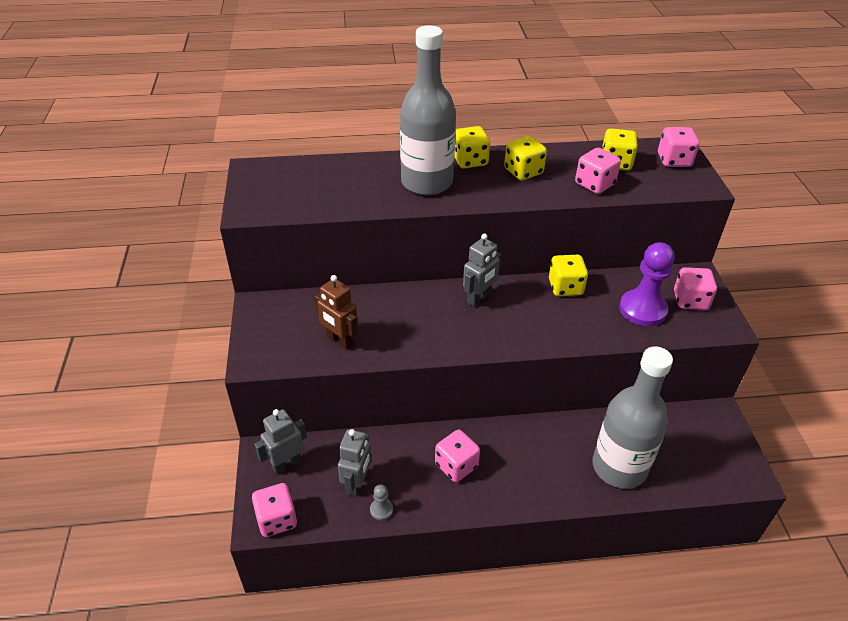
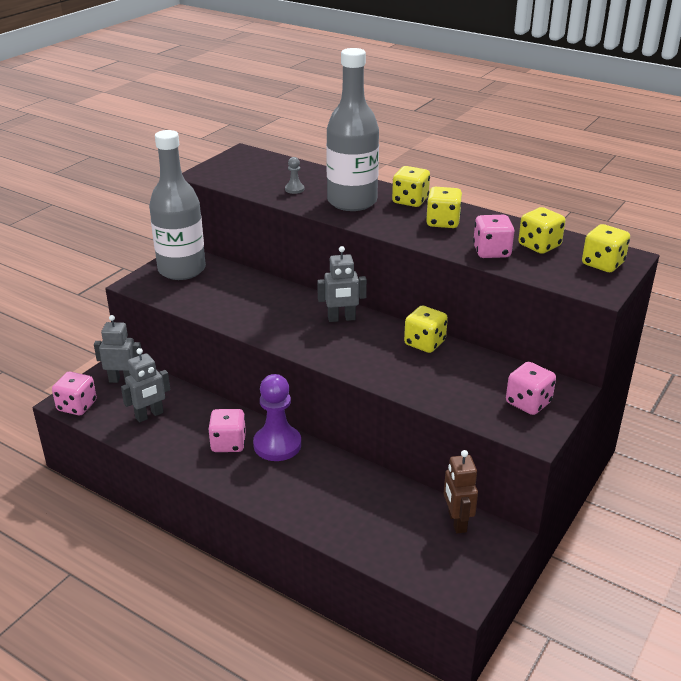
camera: 40 degrees right, 10 degrees down
brown robot [315,275,358,350] -> brown robot moved to [444,450,478,533]
grey pawn [370,484,393,521] -> grey pawn moved to [285,157,304,194]
grey bottle [593,346,673,489] -> grey bottle moved to [149,130,206,280]
purple pawn [619,242,675,326] -> purple pawn moved to [253,374,301,461]
pink dice [658,127,699,167] -> yellow dice [582,224,630,272]

